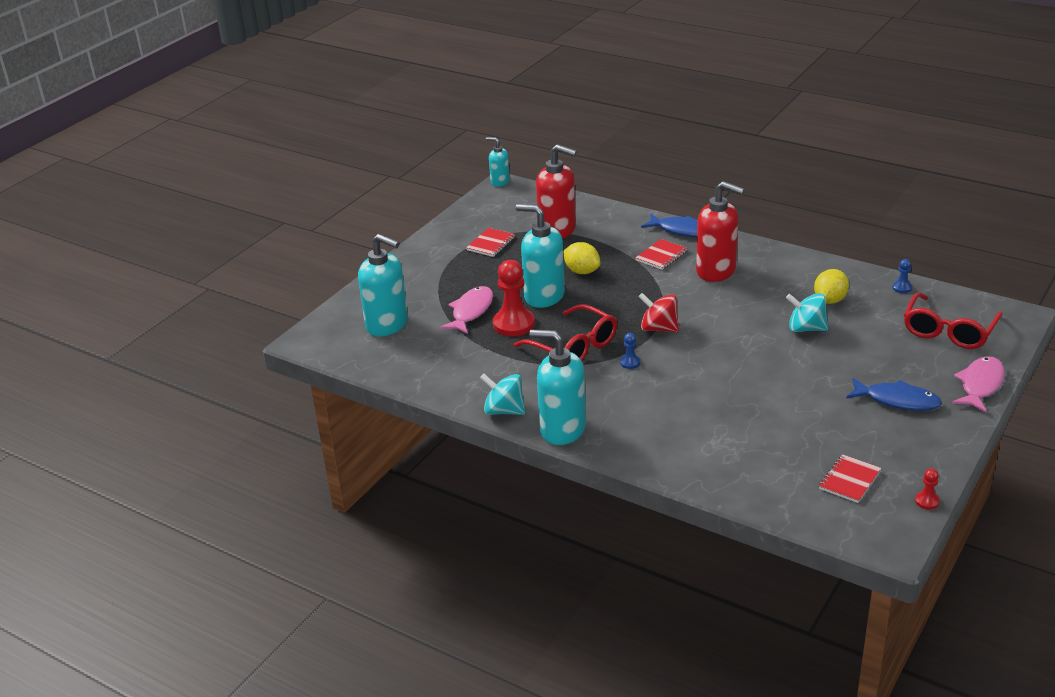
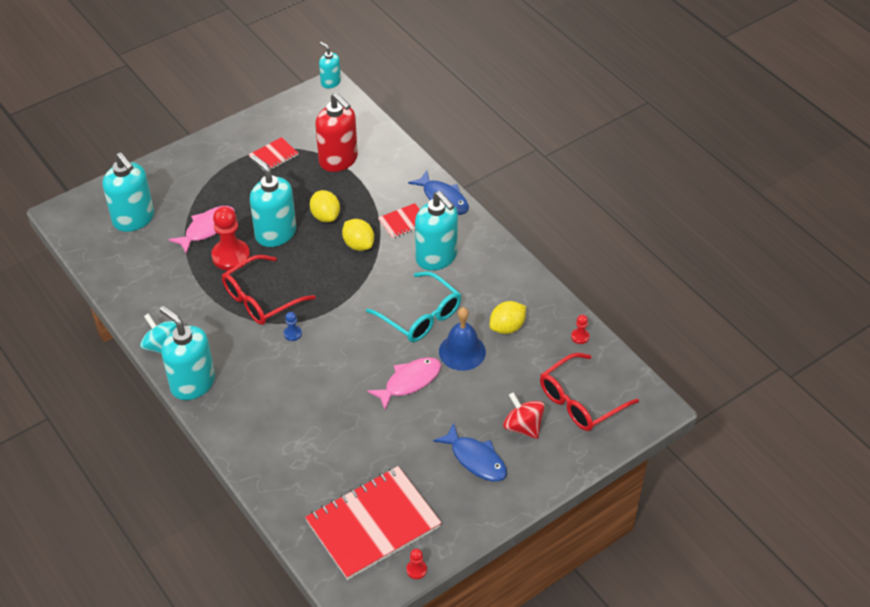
camera: 20 degrees right, 15 degrees up
red glasses [514,304,617,361] -> red glasses turned 75 degrees clockwise [222,255,316,325]
red spinning top [638,293,679,332] -> red spinning top moved to [503,392,545,439]
red soap dispenser [696,181,744,282] -> turquoise soap dispenser [415,191,458,271]
turquoise spinning top [786,293,828,332] -> blue bell [439,307,486,371]
red notebook [819,454,881,503] -> red notebook [305,466,441,580], size x2.19
blue pawn [892,259,912,293] -> red pawn [571,315,589,344]
pink fish [952,356,1005,412] -> pink fish moved to [367,357,441,410]
none -> yellow lemon [342,219,374,251]
none -> turquoise glasses [366,271,461,342]

